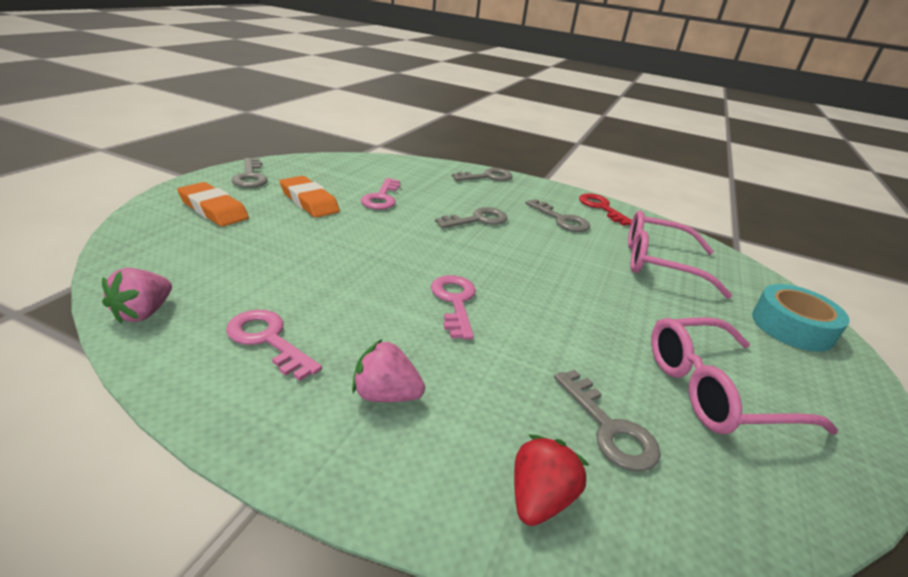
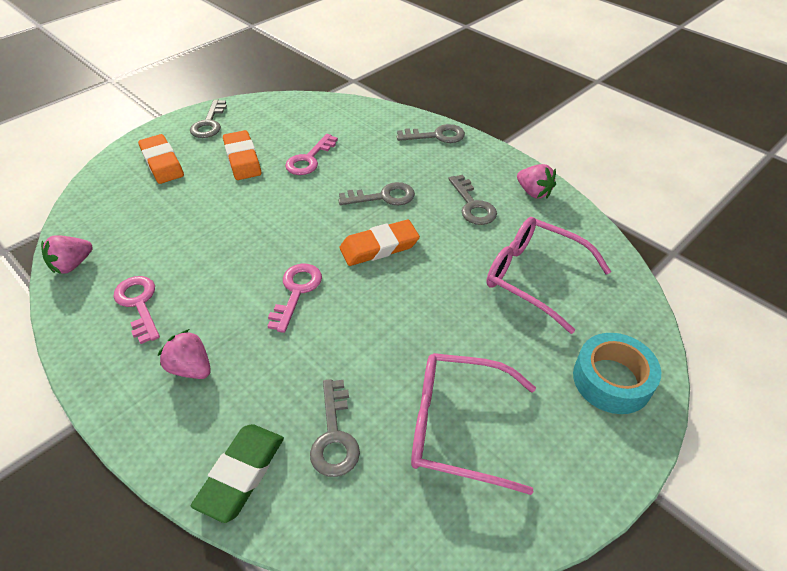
camera: 25 degrees right, 15 degrees up
red strawberry [514,435,589,526] -> green eraser [191,424,284,523]
red key [579,193,632,226] -> pink strawberry [517,164,556,199]
none -> orange eraser [340,219,420,266]

